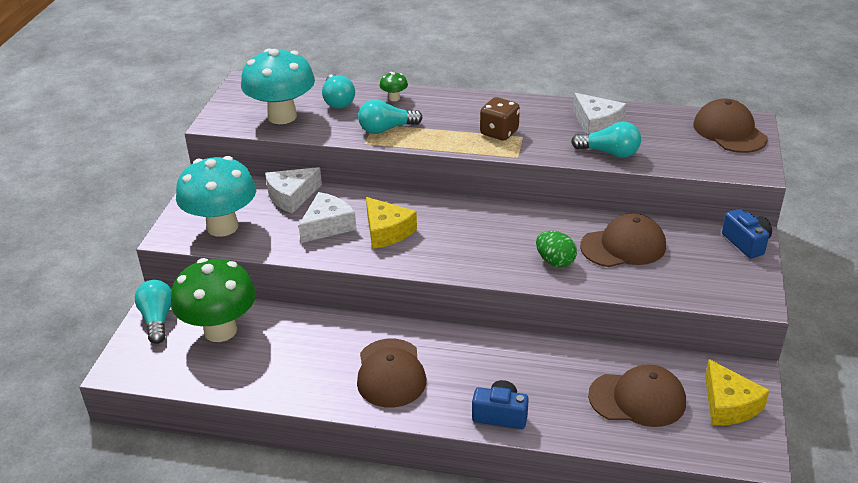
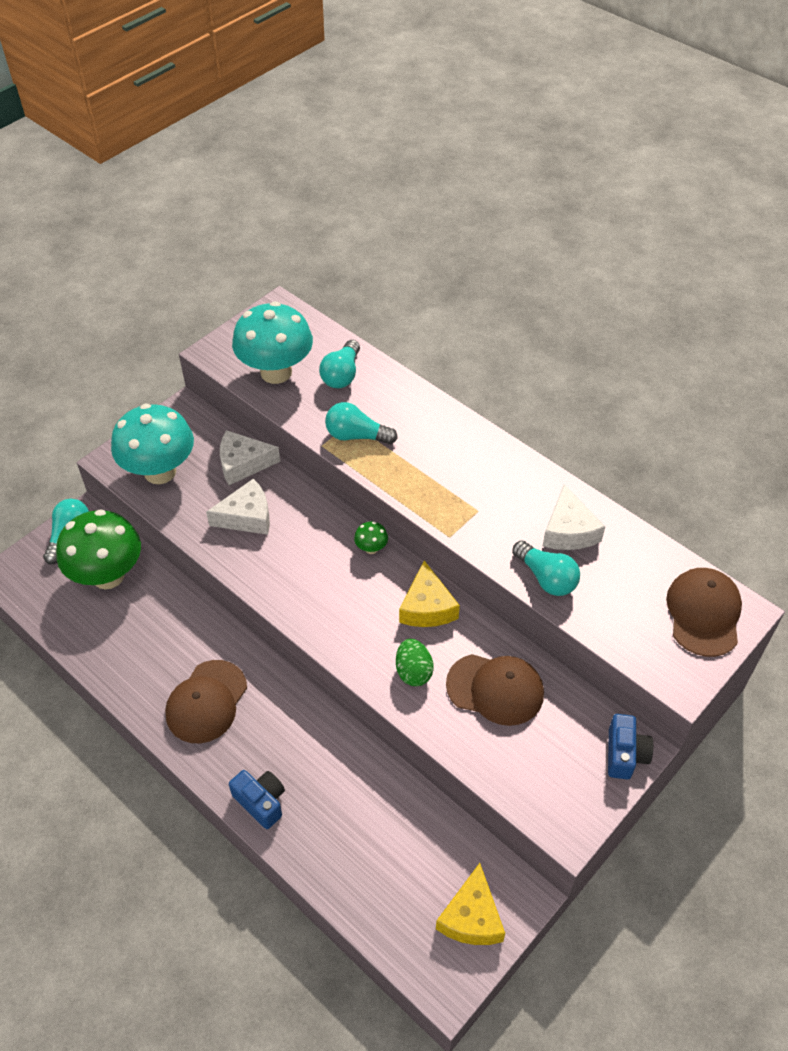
camera: 30 degrees right, 15 degrees up
yellow cheese [366,197,417,249] -> yellow cheese moved to [399,560,460,627]
green mushroom [380,72,408,101] -> green mushroom moved to [354,522,388,554]
brown dice [480,97,520,140] -> none
brown cap [588,364,686,427] -> none

